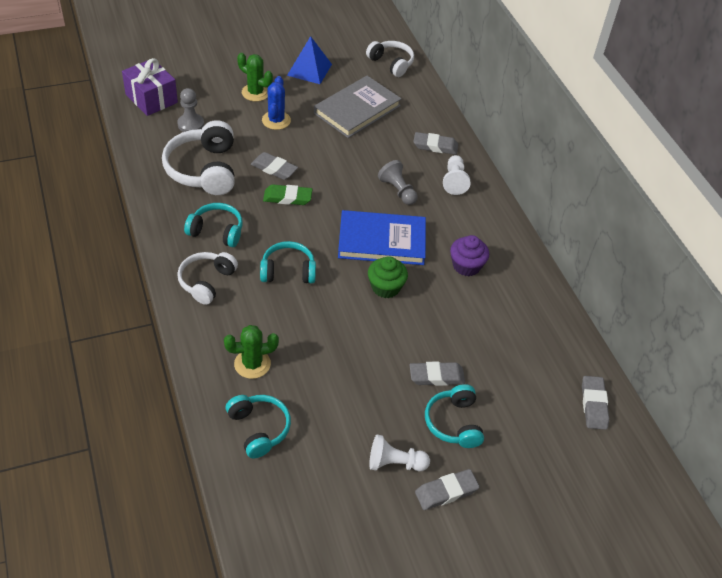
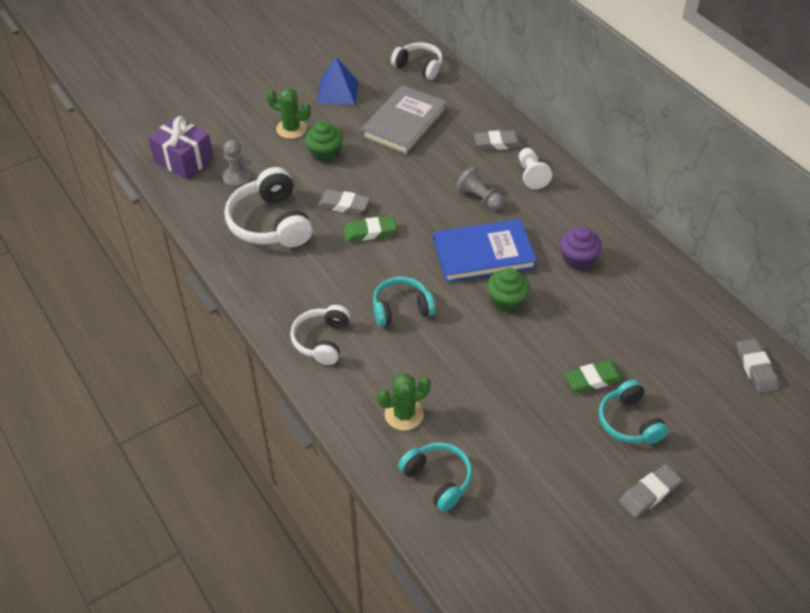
camera: 10 degrees left, 0 degrees up
turquoise headphones [184,203,243,247] -> none
blue cactus [262,76,291,130] -> green cupcake [305,121,343,163]
white pawn [369,434,430,471] -> none
grey eraser [410,362,465,386] -> green eraser [564,360,624,393]

